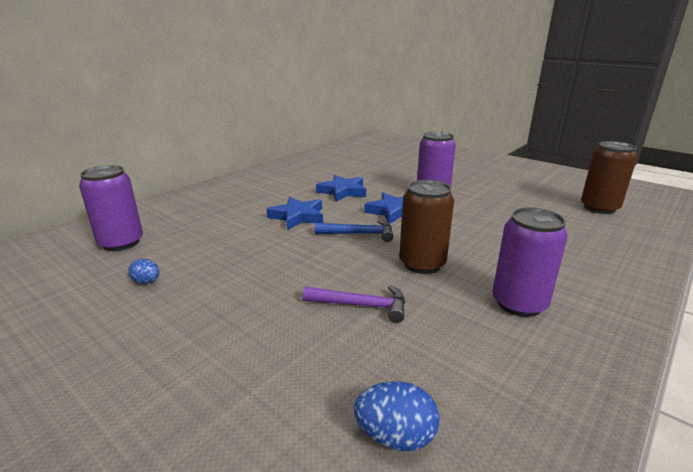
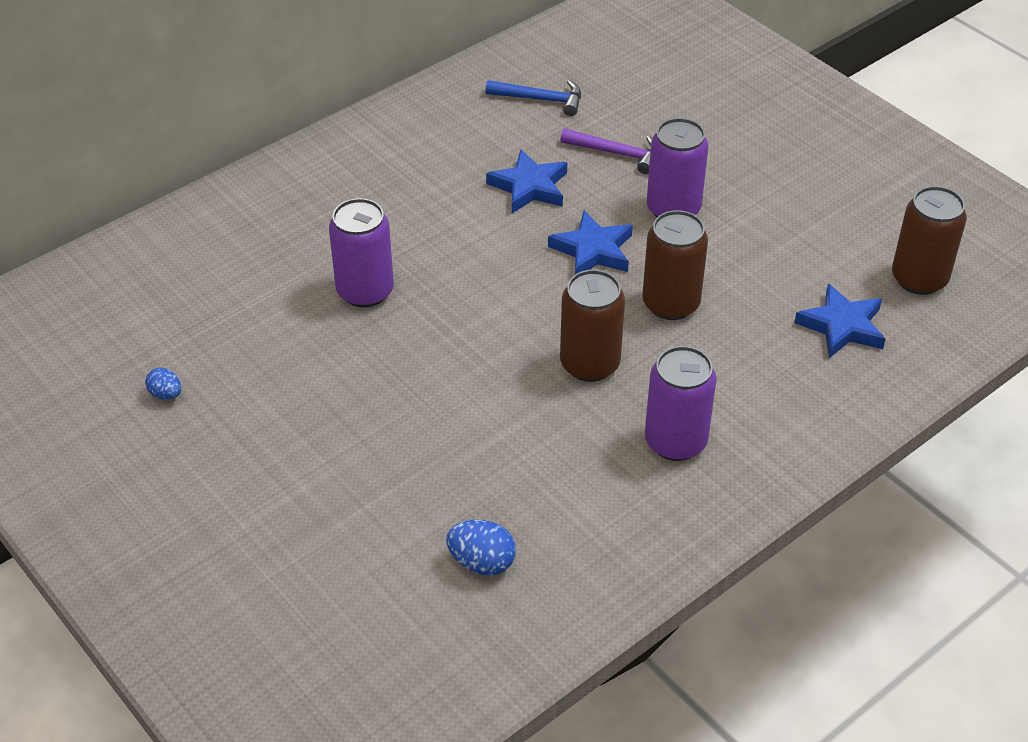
camera: 10 degrees right, 20 degrees up
purple can [79,165,143,251] -> purple can moved to [329,198,394,308]
blue egg [128,259,159,284] -> blue egg moved to [145,368,181,400]
blue star [266,197,323,230] -> blue star moved to [794,283,885,358]
purple hammer [303,285,405,323] -> purple hammer moved to [560,128,652,174]
blue hammer [315,219,394,242] -> blue hammer moved to [485,80,581,116]
none -> brown can [642,210,708,320]

